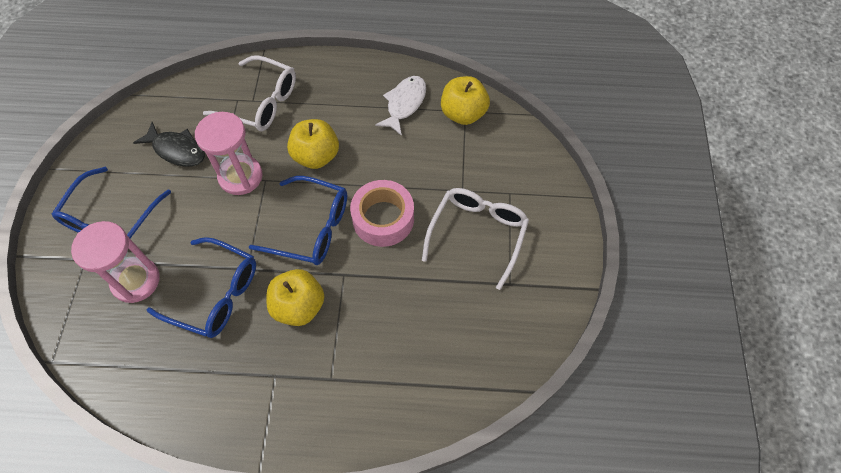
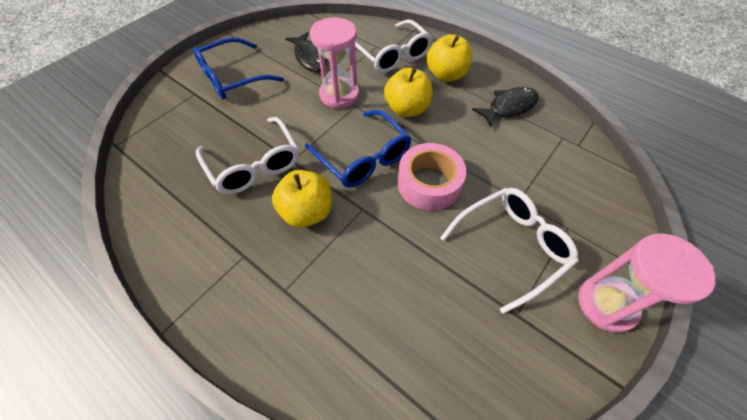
camera: 35 degrees right, 5 degrees down
pink hourglass [71,221,160,303] -> pink hourglass moved to [578,233,715,333]
blue glasses [147,237,256,338] -> white glasses [196,117,299,194]
white fish [375,76,426,136] -> black fish [472,87,539,128]
yellow apple [441,76,490,125] -> yellow apple moved to [427,34,472,82]

